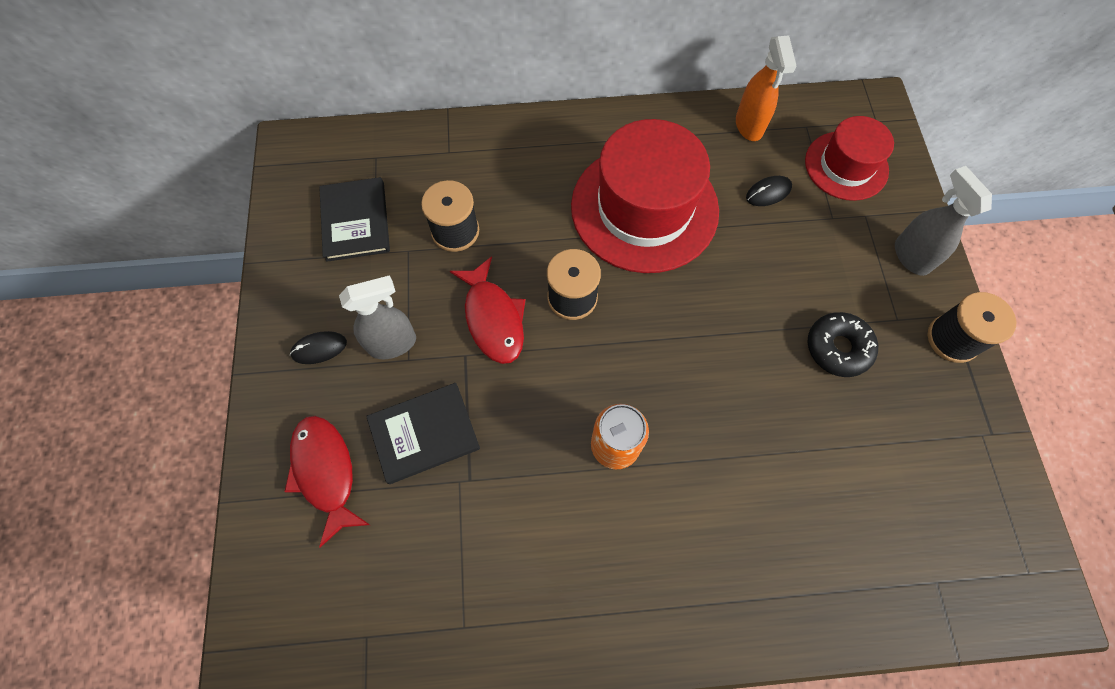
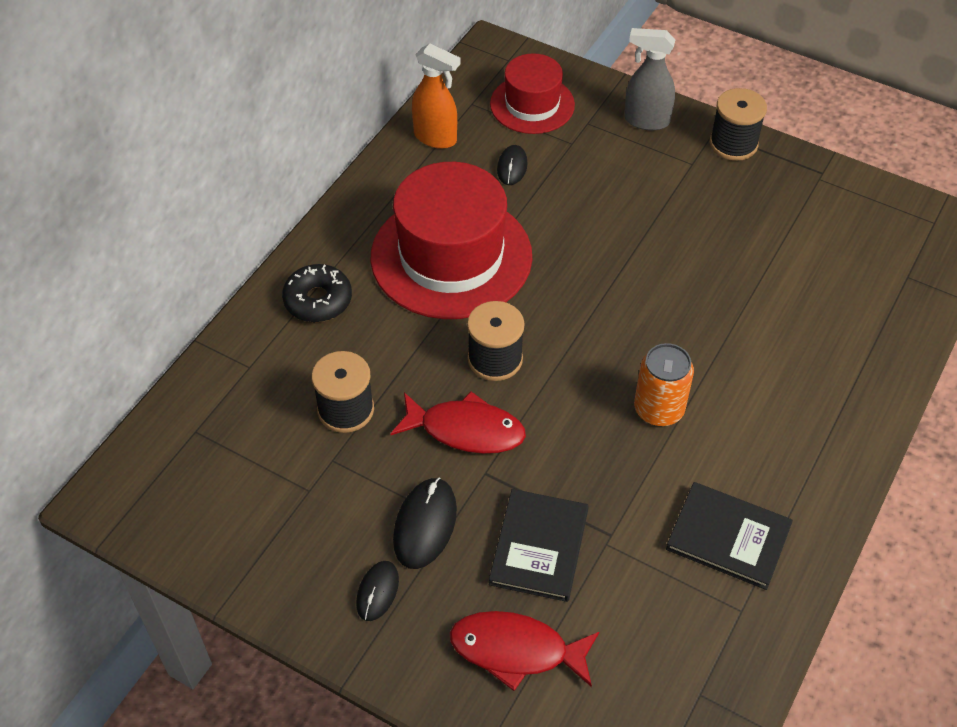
camera: 55 degrees left, 15 degrees down
black book [319,177,390,262] -> black book moved to [666,482,793,590]
grey spray bottle [339,275,416,359] -> black mouse [393,478,457,569]
black donut [808,312,878,377] -> black donut moved to [282,264,352,322]

